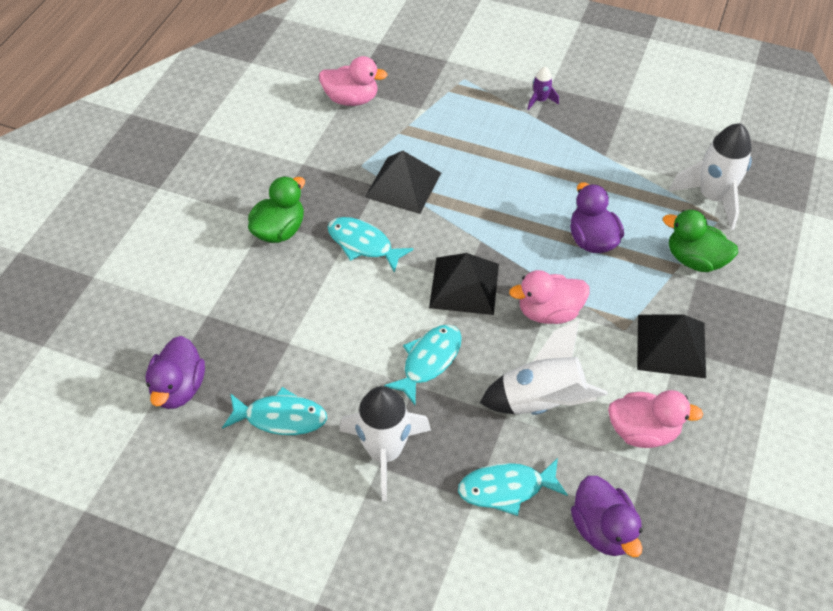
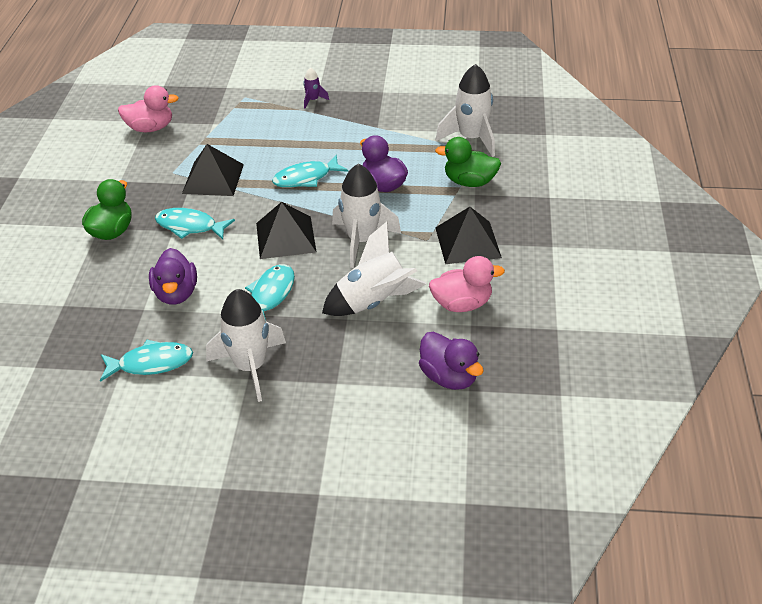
camera: 15 degrees left, 10 degrees down
purple duck [145,336,205,409] -> purple duck moved to [149,248,197,305]
turquoise fish [458,458,568,516] -> turquoise fish moved to [272,155,348,188]
pink duck [509,270,589,324] -> white rocket [332,164,401,268]

